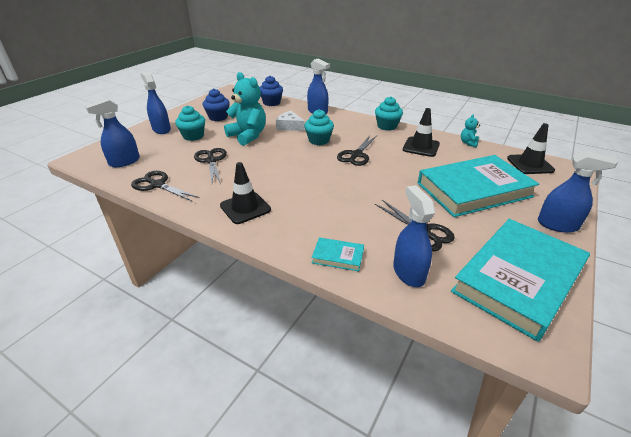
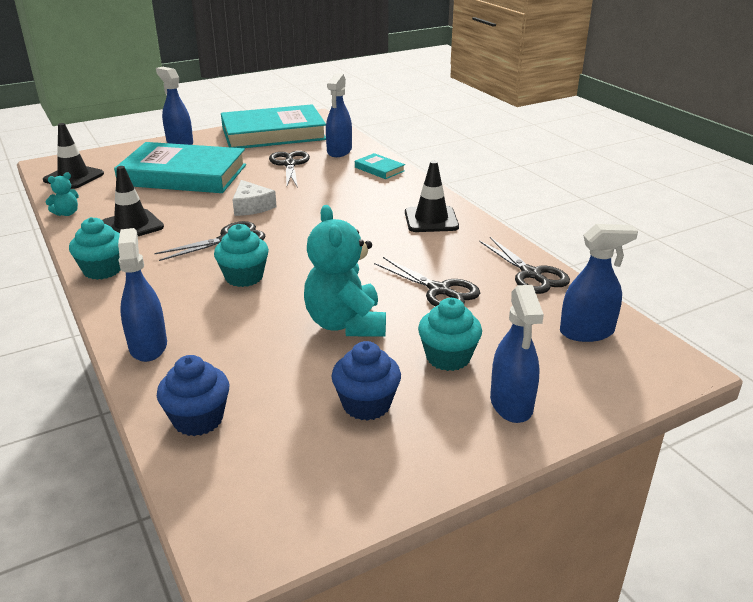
camera: 150 degrees left, 5 degrees down
black scissors [194,148,227,184] -> black scissors turned 60 degrees counterclockwise [374,257,480,307]
white cheese [276,111,305,131] -> white cheese moved to [232,180,277,216]

